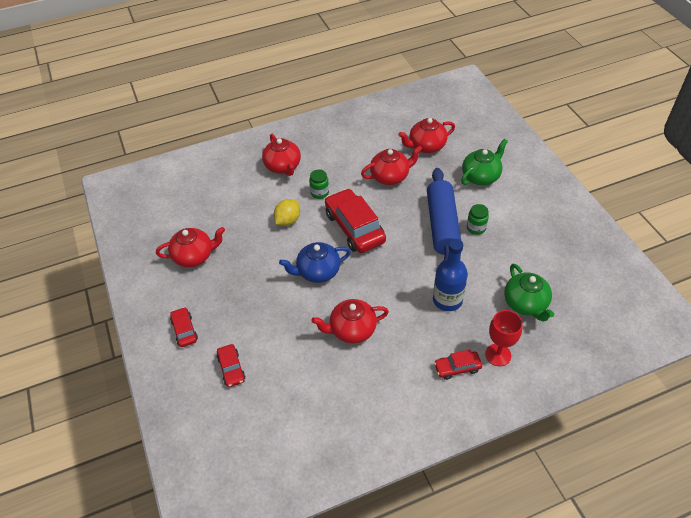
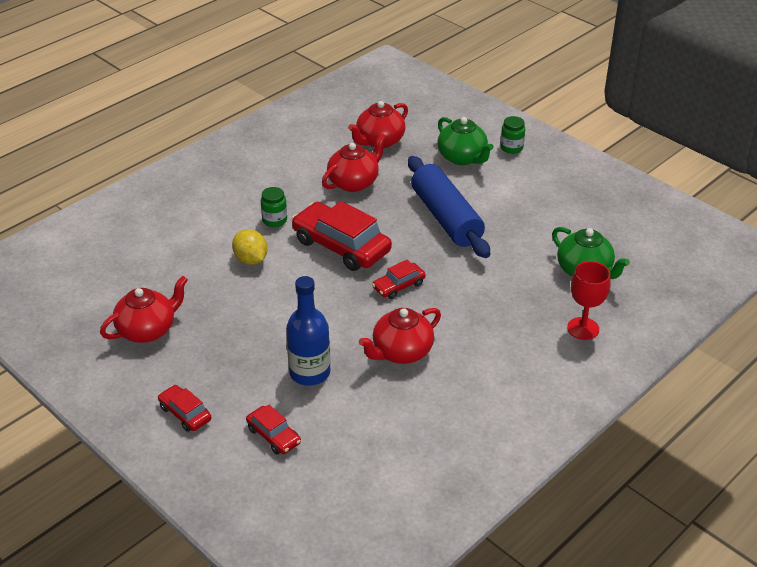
camera: 25 degrees left, 10 degrees down
red teapot [262,134,301,176] -> none
yellow lemon [274,199,300,226] -> yellow lemon turned 45 degrees counterclockwise [232,229,268,265]
blue teapot [279,242,351,283] -> none
blue bottle [433,239,468,311] -> blue bottle moved to [286,276,330,386]
red car [434,350,482,380] -> red car moved to [372,260,426,299]
green teapot [461,139,508,185] -> green teapot turned 120 degrees clockwise [437,117,494,165]
green jar [467,204,489,235] -> green jar moved to [500,116,525,154]

